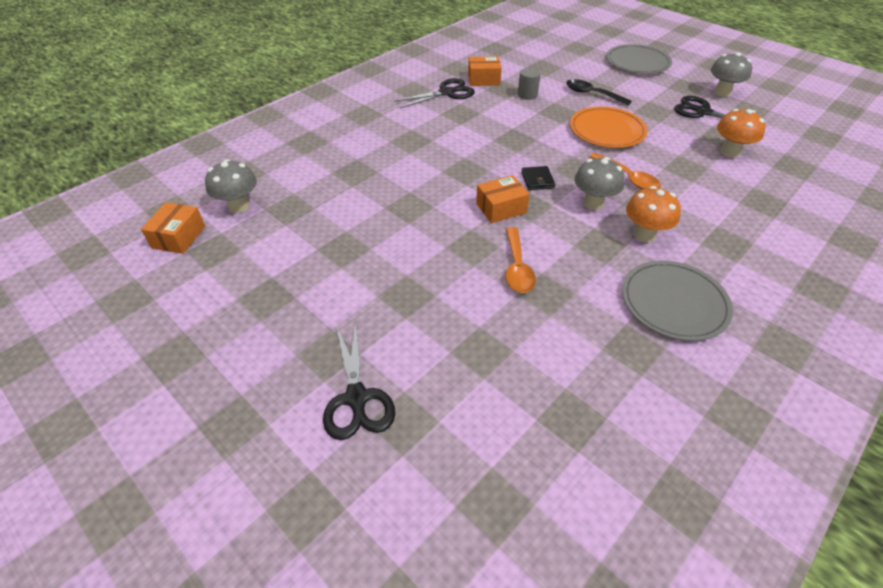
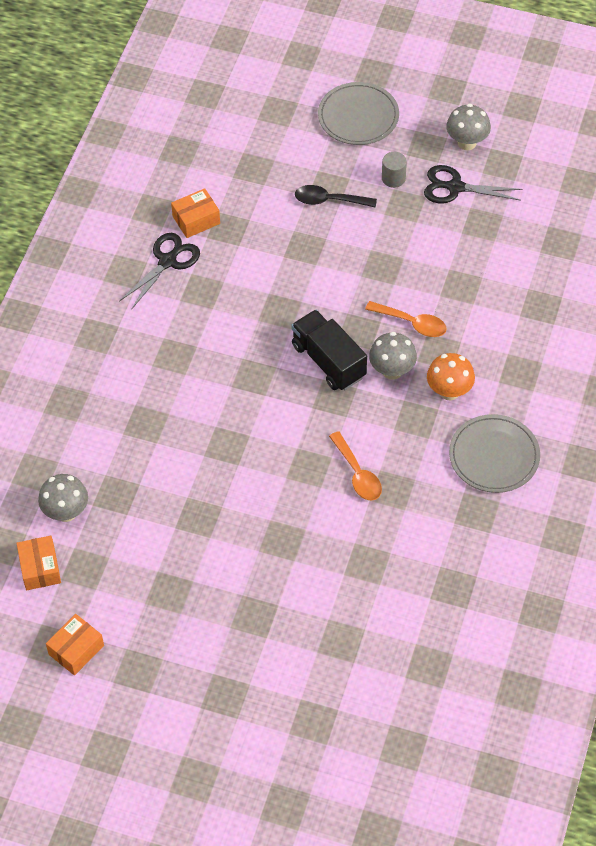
camera: 25 degrees left, 10 degrees up
black scissors [323,320,395,440] -> none
orange box [476,175,530,223] -> orange box moved to [46,614,104,675]
grey cylinder [518,68,541,100] -> grey cylinder moved to [382,152,407,188]
black wallet [521,166,555,190] -> black truck [291,310,367,390]
orange plate [570,106,648,148] -> none
orange mushroom [717,109,765,158] -> none

